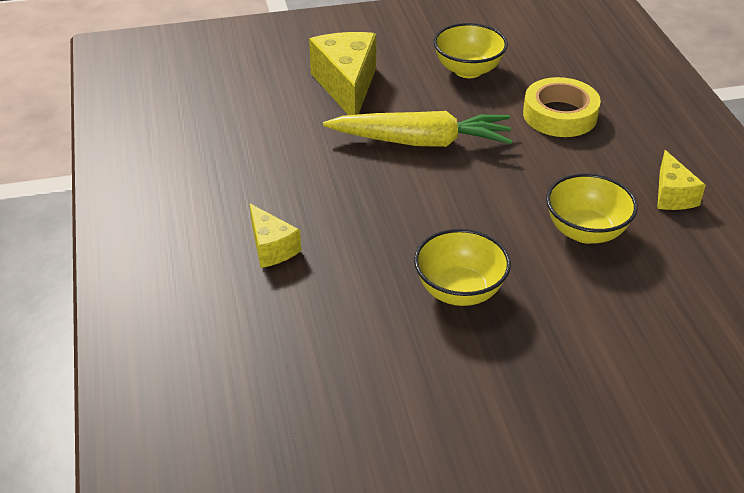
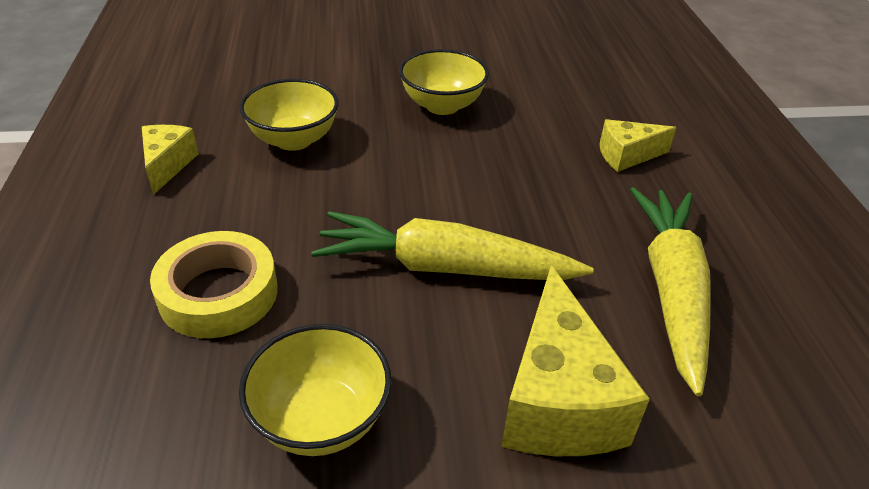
camera: 175 degrees left, 0 degrees up
yellow cheese [249,203,301,268] -> yellow cheese turned 75 degrees counterclockwise [599,119,676,172]
none -> yellow carrot [630,187,710,396]

